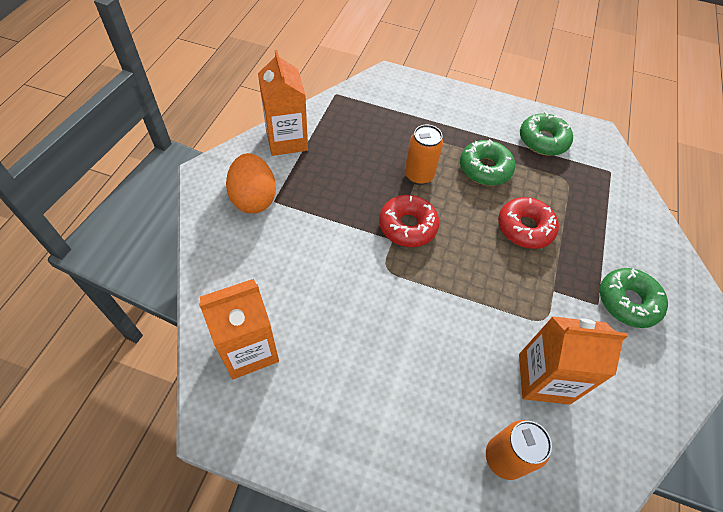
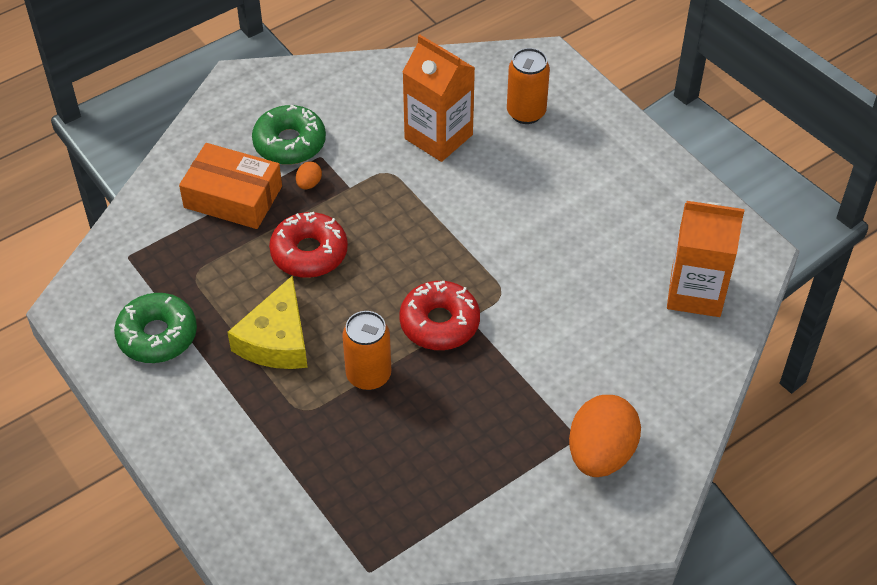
camera: 140 degrees left, 5 degrees down
orange carton [258,50,308,156] -> none
green donut [460,139,515,186] -> yellow cheese [227,275,308,369]
none -> orange box [179,143,282,229]
none -> orange egg [296,161,322,189]

